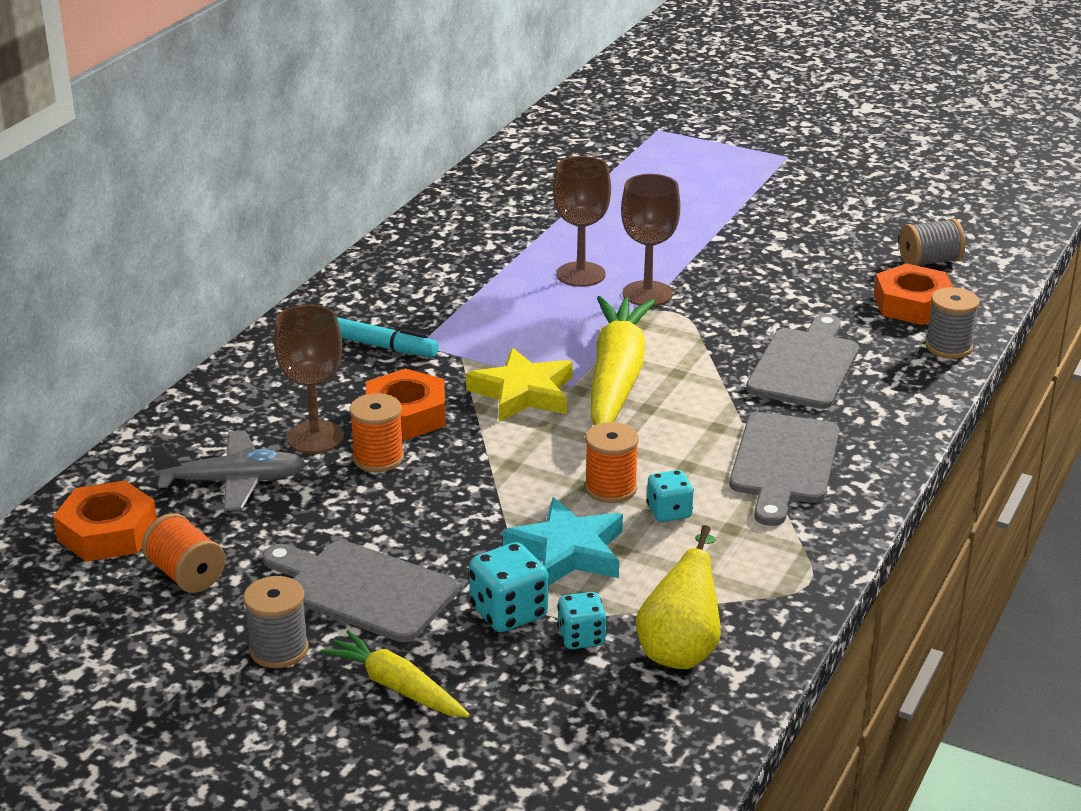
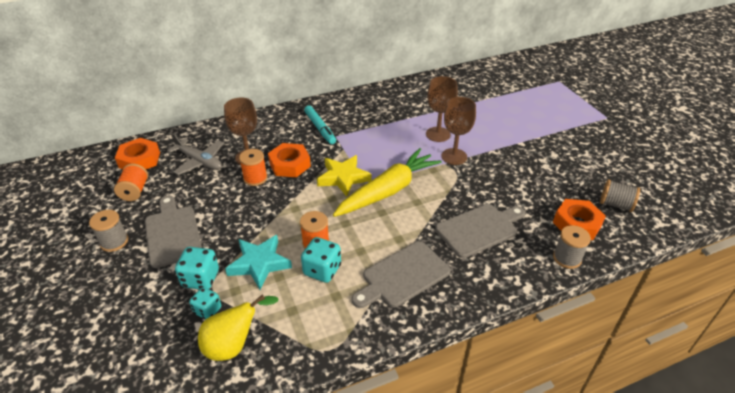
camera: 40 degrees right, 10 degrees up
yellow carrot [320,630,470,717] -> none
turquoise dice [647,470,694,522] -> turquoise dice [301,237,341,283], size x1.51

